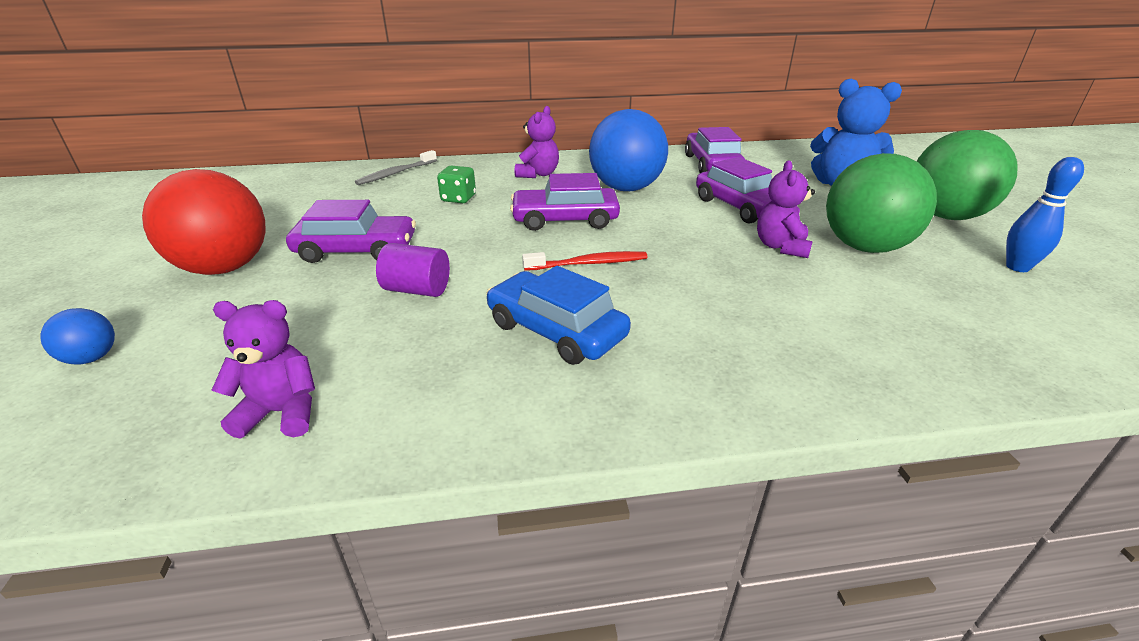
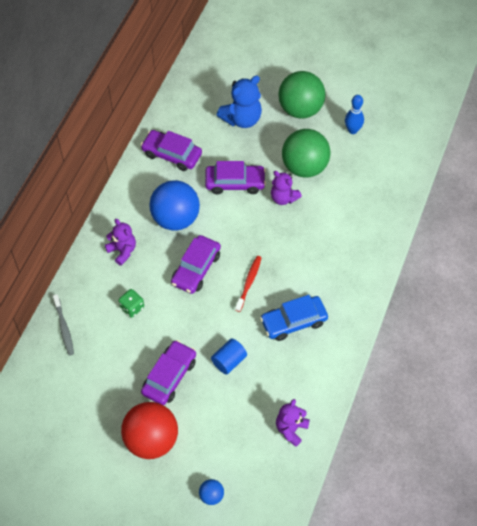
camera: 60 degrees left, 25 degrees up
purple cylinder [376,243,450,297] -> blue cylinder [211,338,247,375]

